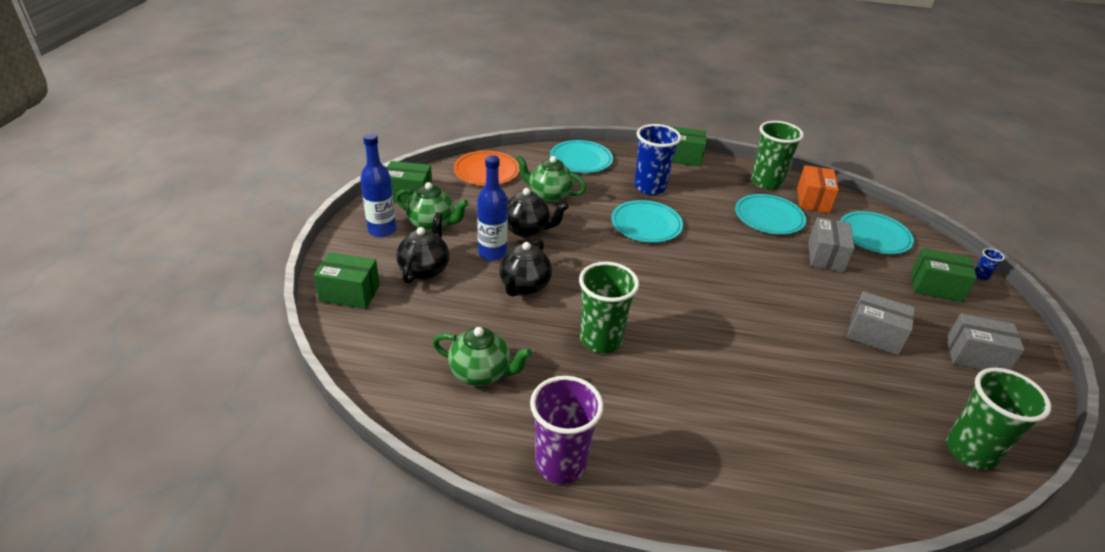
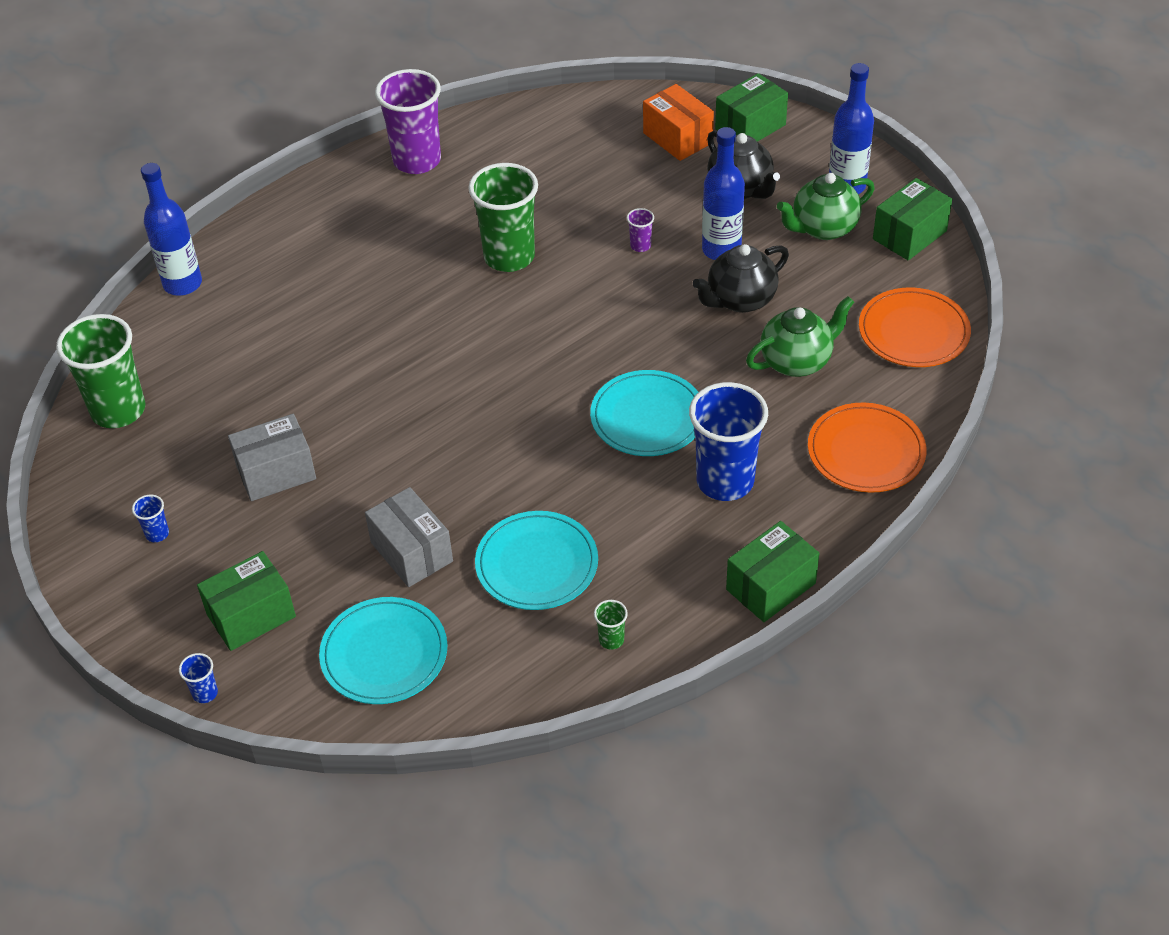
camera: 135 degrees right, 10 degrees up
green teapot [433,327,532,386] -> none
black teapot [499,239,552,297] -> purple cup [627,208,654,252]
turquoise plate [550,140,613,173] -> orange plate [808,403,927,493]
green cup [751,121,804,190] -> green cup [594,600,628,650], size x0.41
orange box [797,165,839,213] -> orange box moved to [643,84,714,161]
grey box [946,313,1025,370] -> blue cup [132,495,169,542]
none -> blue bottle [141,163,202,296]

